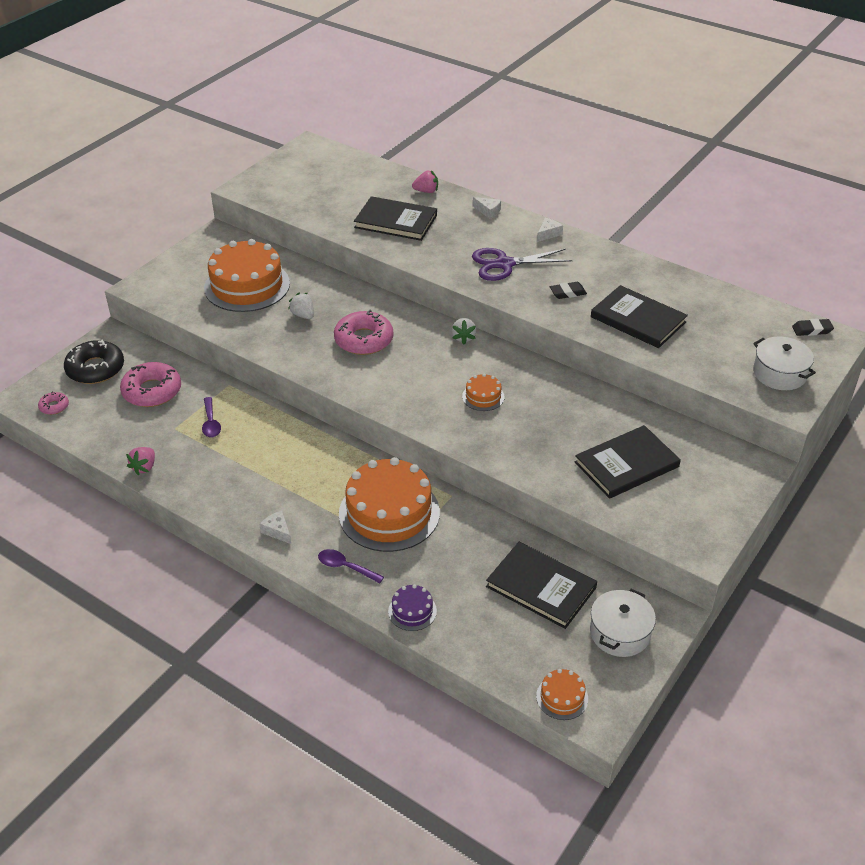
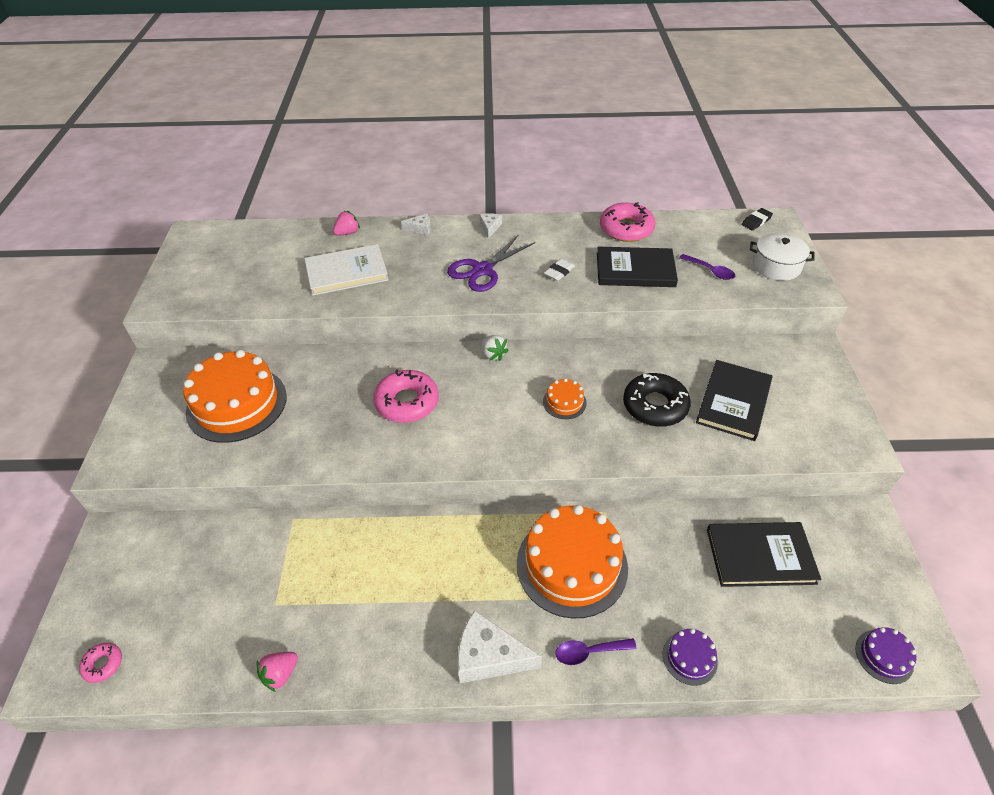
camera: 35 degrees left, 5 degrees up
black donut [64,340,124,384] -> black donut moved to [623,373,691,427]
pink donut [120,362,181,407] -> pink donut moved to [600,202,655,242]
pink strawberry [126,447,155,475] -> pink strawberry turned 60 degrees clockwise [257,652,298,692]
purple spoon [202,397,221,437] -> purple spoon moved to [679,254,735,280]
white cheese [259,511,291,544] -> white cheese [457,610,542,683], size x1.93
white strawberry [288,293,314,319] -> none
black book [354,196,437,241] -> white book [304,244,389,296]
orange cake [536,669,588,720] -> purple cake [855,627,917,684]
black eraser [550,282,587,299] -> white eraser [544,259,575,281]
white pot [590,589,656,657] -> none

